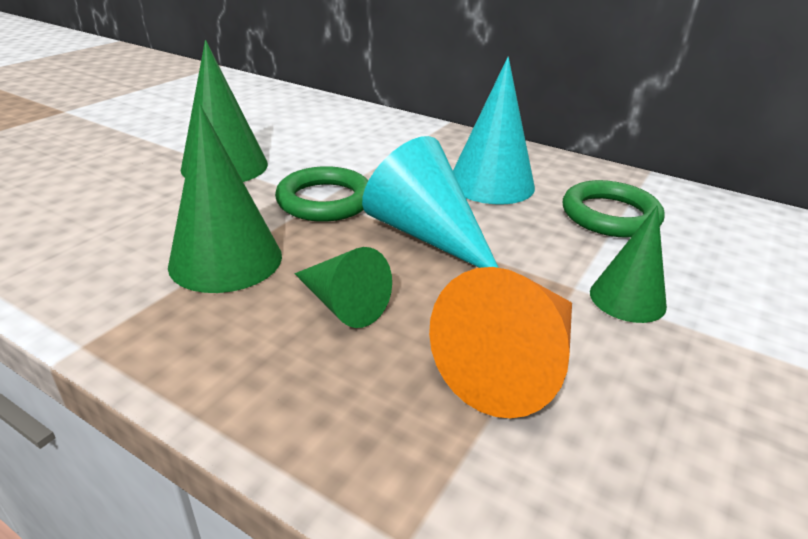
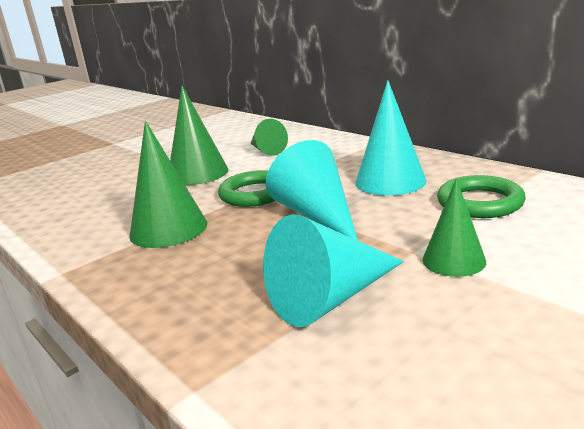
camera: 20 degrees right, 10 degrees down
green cone [295,247,392,328] -> green cone moved to [250,119,288,156]
orange cone [429,267,572,419] -> turquoise cone [263,214,404,327]

